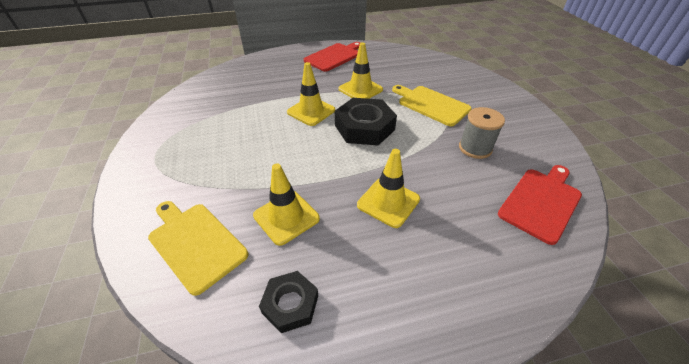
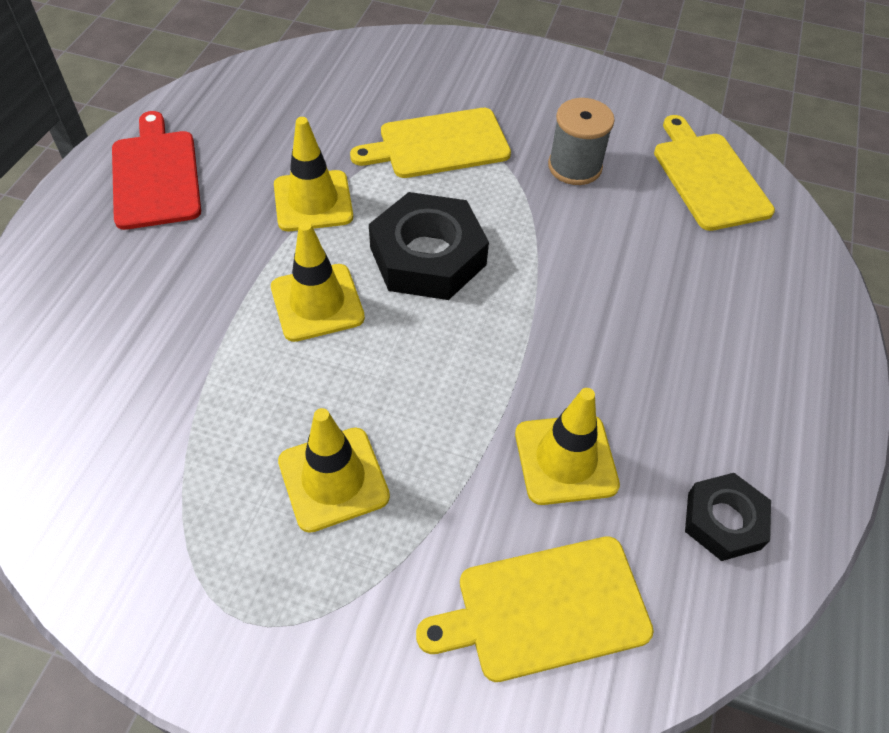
camera: 60 degrees left, 10 degrees up
yellow traffic cone [357,149,420,228] -> yellow traffic cone moved to [278,408,390,533]
red cutting board [498,165,582,245] -> yellow cutting board [654,115,775,231]

